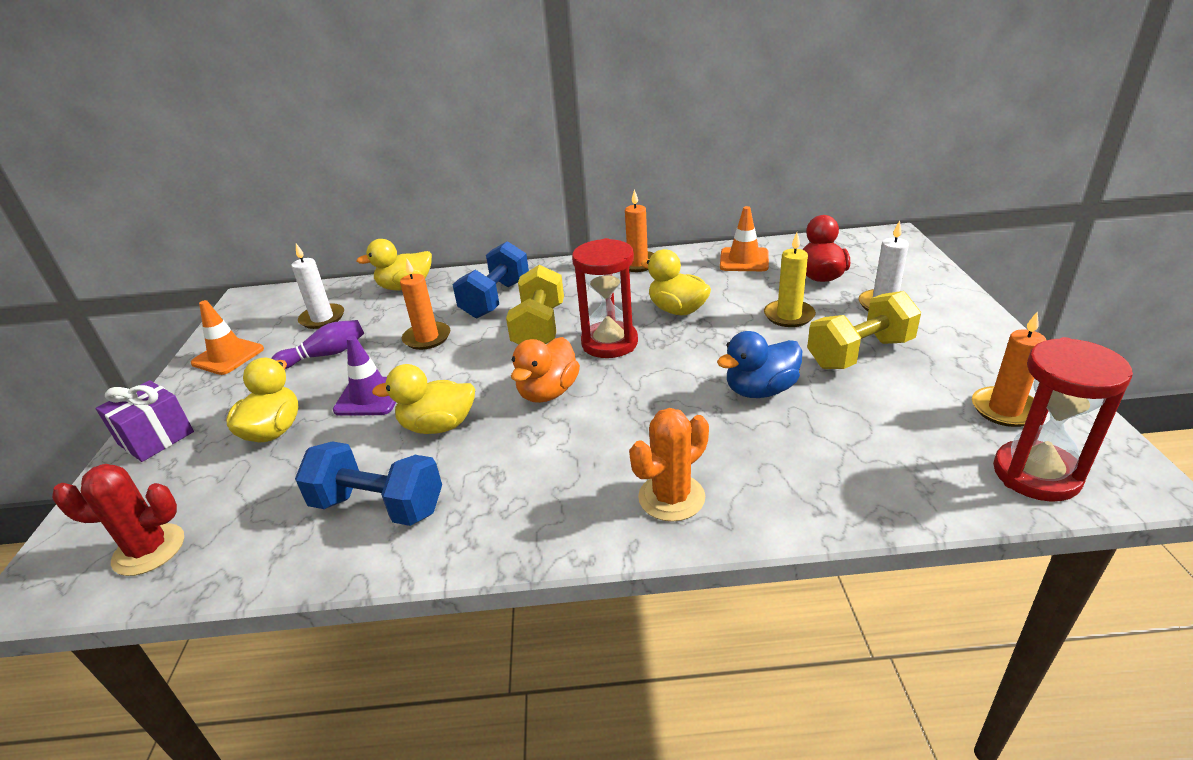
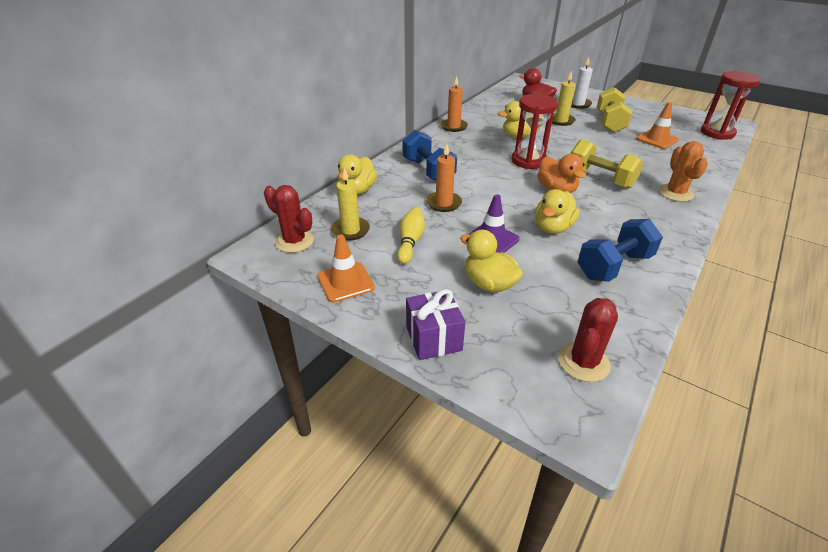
camera: 55 degrees left, 5 degrees up
purple bowling pin [271,320,364,369] -> yellow bowling pin [397,207,425,264]
white candle [291,244,344,329] -> yellow candle [331,168,370,240]
yellow dumbbell [506,265,564,344] -> yellow dumbbell moved to [571,139,643,189]
blue duck [717,331,802,398] -> none
orange traffic cone [720,206,769,271] -> orange traffic cone moved to [636,102,679,149]
orange candle [972,311,1046,427] -> none
none -> red cactus [264,185,314,253]

